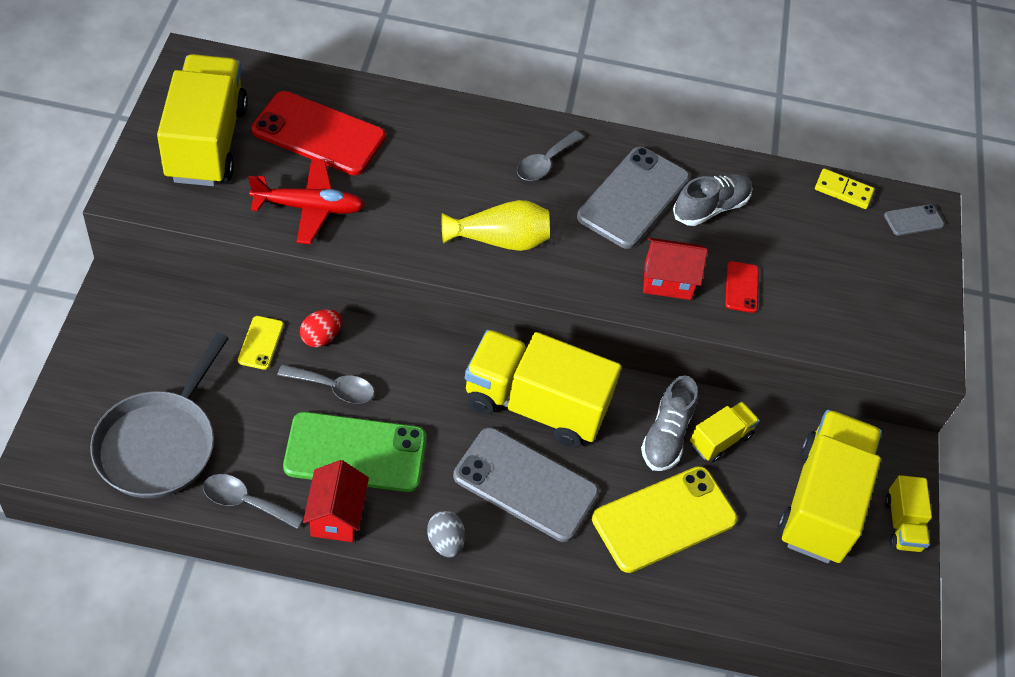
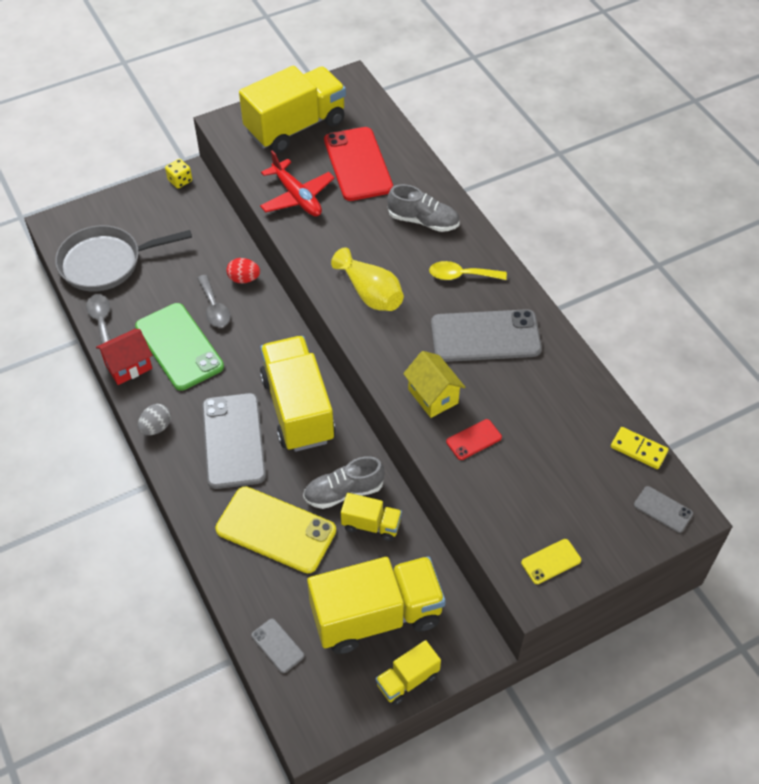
camera: 60 degrees right, 0 degrees up
yellow phone [238,316,284,370] -> yellow phone moved to [521,539,581,584]
grey spoon [517,131,584,181] -> yellow spoon [429,261,507,280]
red house [643,238,708,300] -> yellow house [403,351,465,418]
grey shoe [673,173,753,226] -> grey shoe moved to [387,184,460,232]
yellow domino [815,169,874,209] -> yellow domino turned 45 degrees counterclockwise [611,427,669,469]
none -> yellow dice [165,159,192,188]
none -> grey phone [251,618,304,673]

